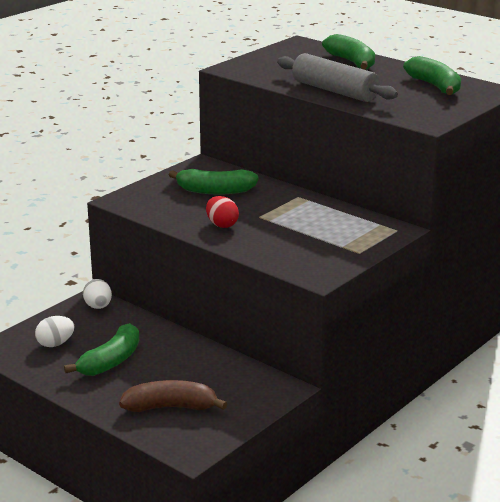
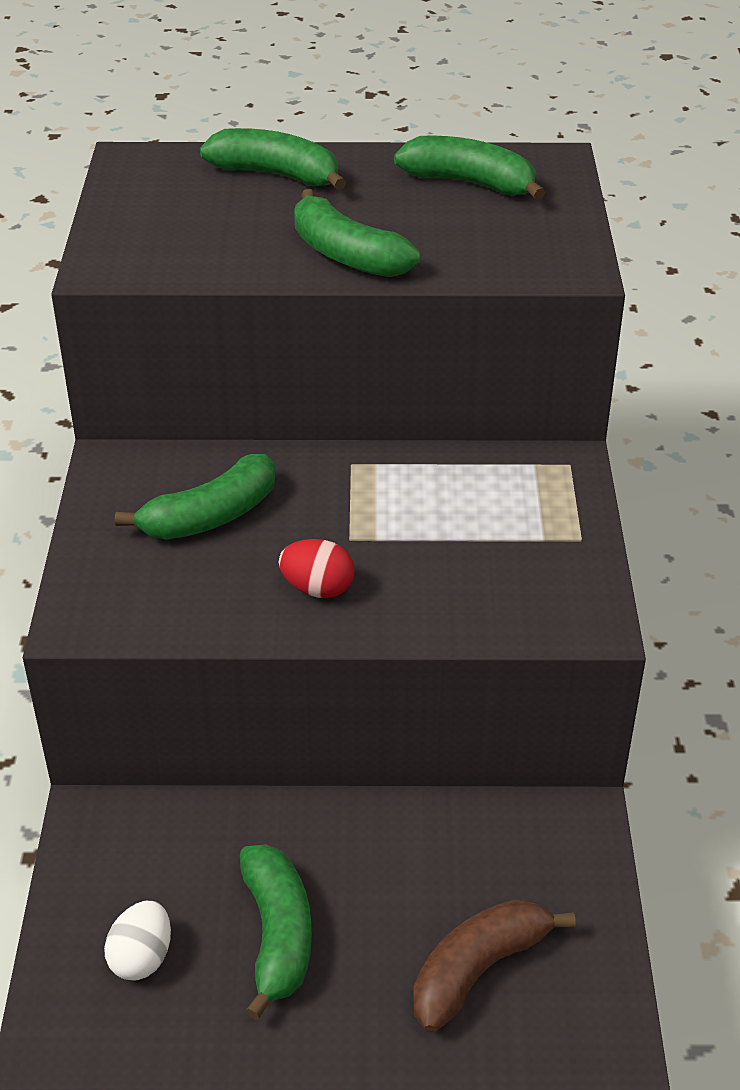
camera: 40 degrees left, 15 degrees up
white egg [83,279,112,309] -> none
grey rolling pin [277,53,398,102] -> green banana [294,189,420,277]

